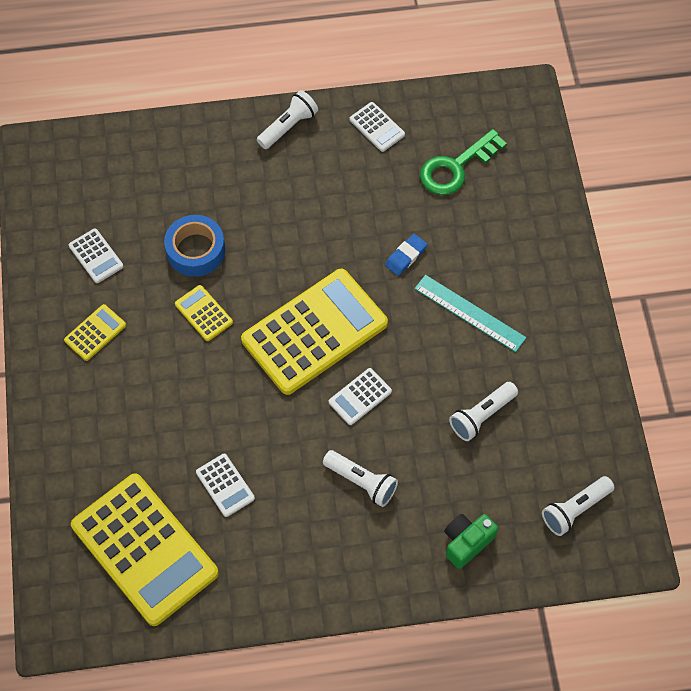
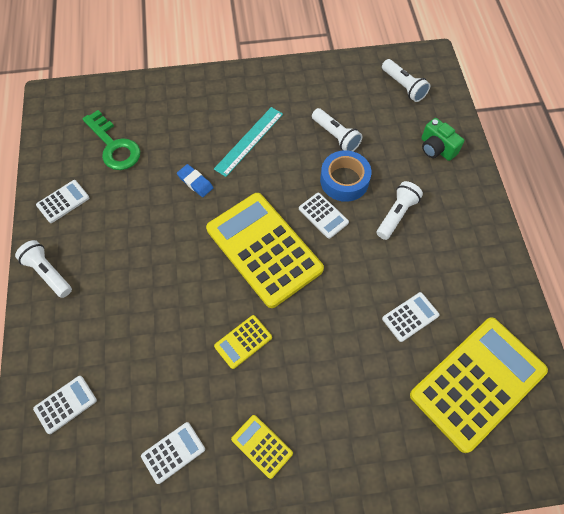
camera: 90 degrees left, 0 degrees up
blue tape [164,215,225,277] -> blue tape moved to [320,150,371,202]
none -> white calculator [33,376,97,434]

